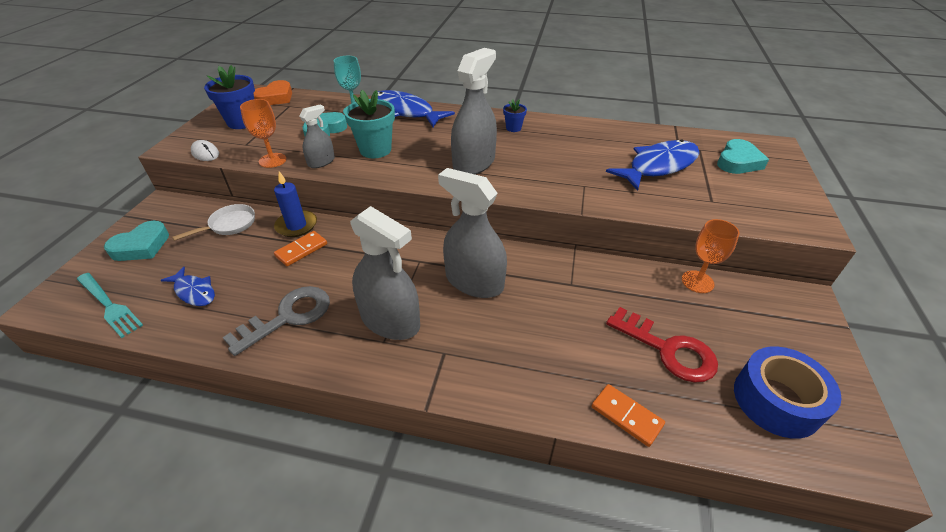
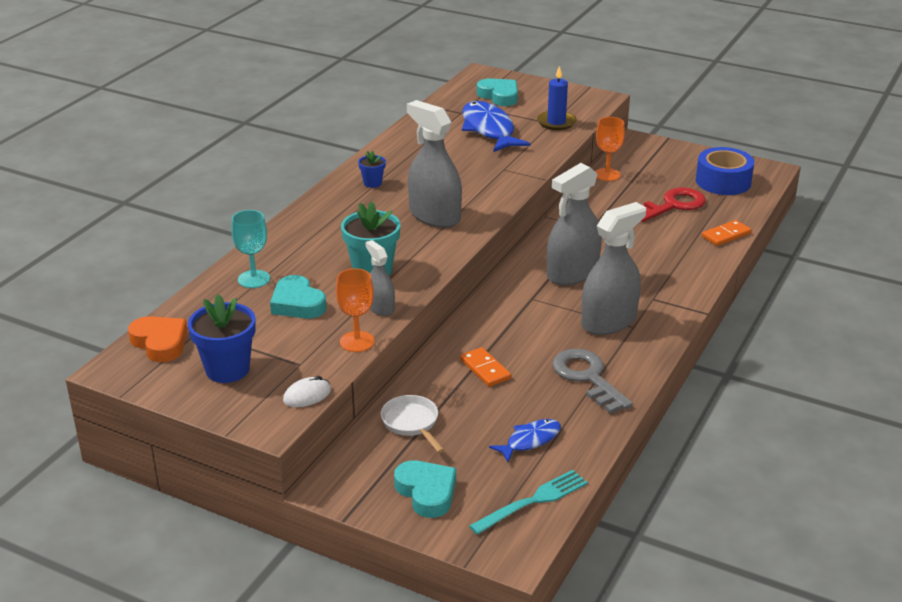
camera: 75 degrees left, 10 degrees down
blue candle [274,171,317,237] -> blue candle moved to [537,66,577,130]
blue fish [371,90,455,127] -> none

